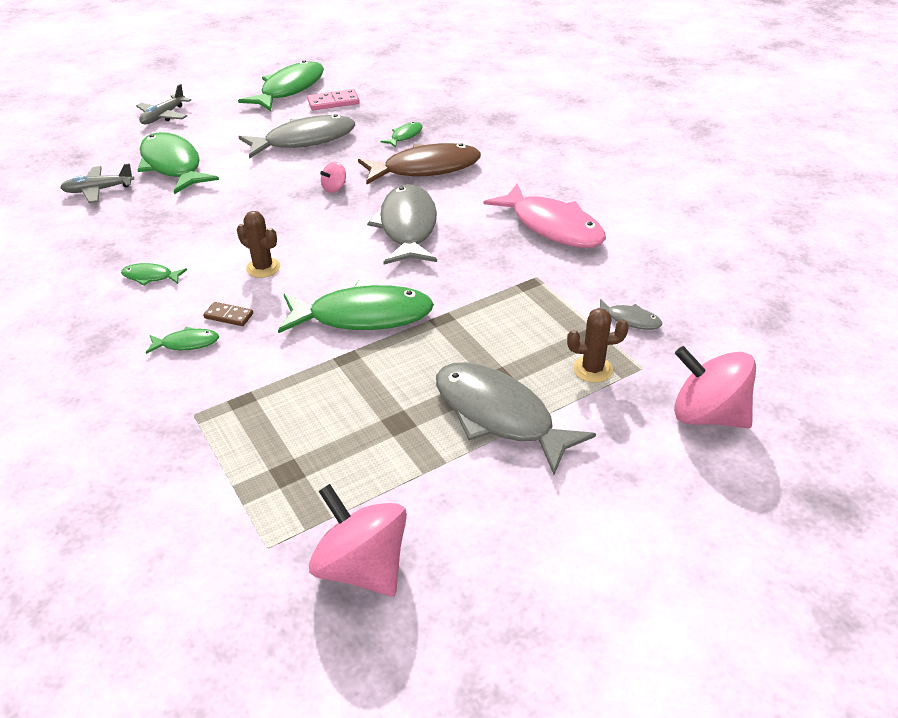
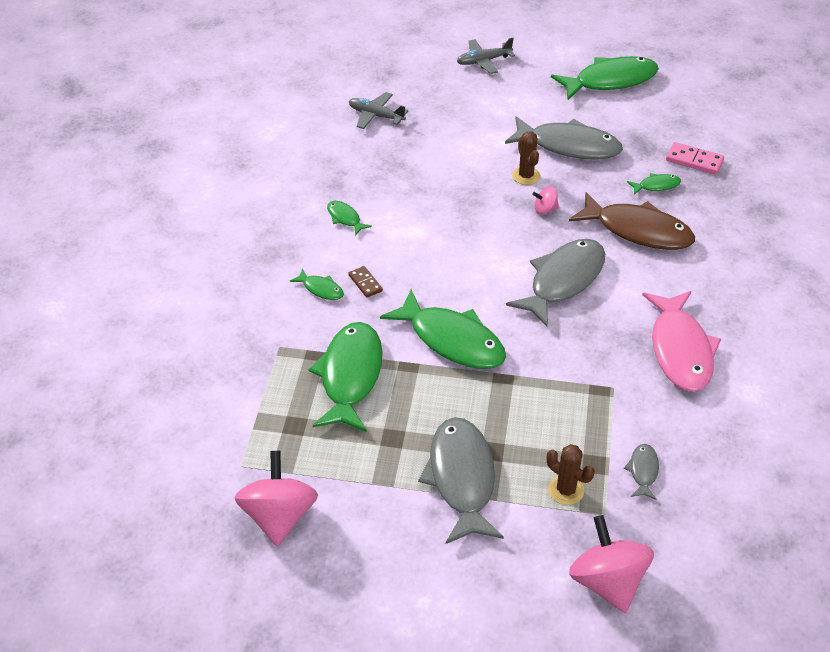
camera: 40 degrees right, 5 degrees up
green fish [138,132,219,194] -> green fish moved to [308,322,383,432]
brown cactus [237,211,280,278] -> brown cactus moved to [512,131,540,185]
pink domino [307,89,360,110] -> pink domino moved to [666,142,724,175]
grey fish [600,299,662,330] -> grey fish turned 150 degrees counterclockwise [624,444,659,500]

